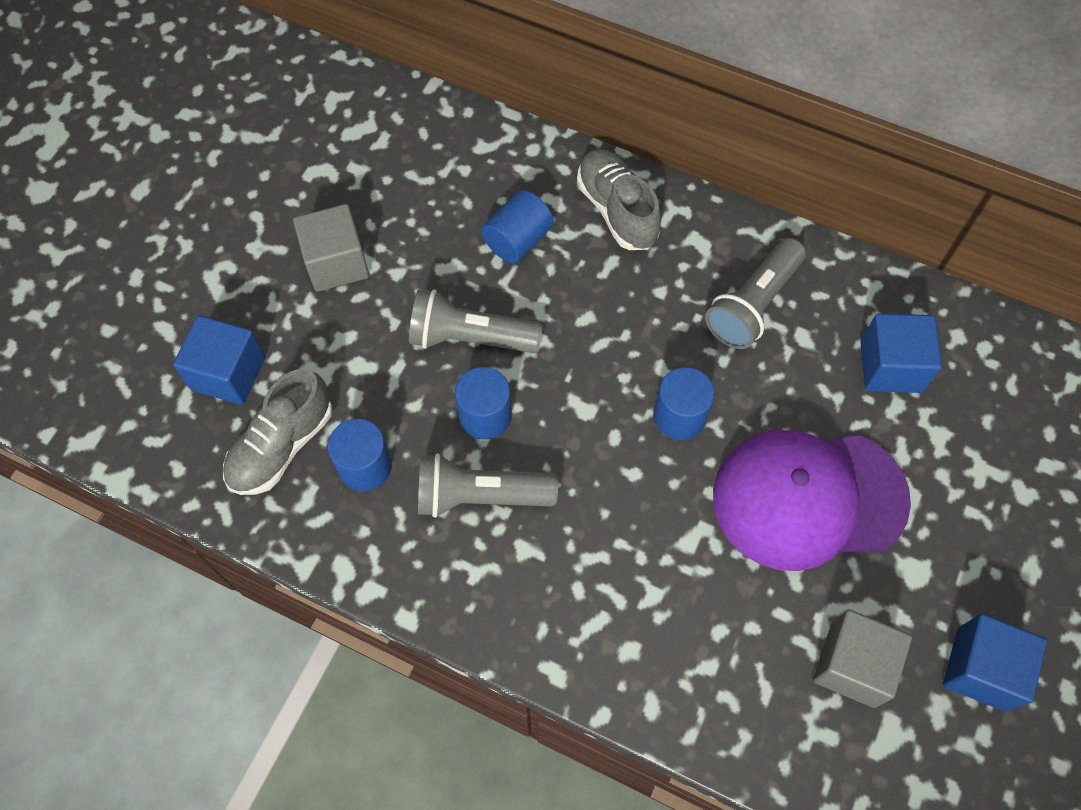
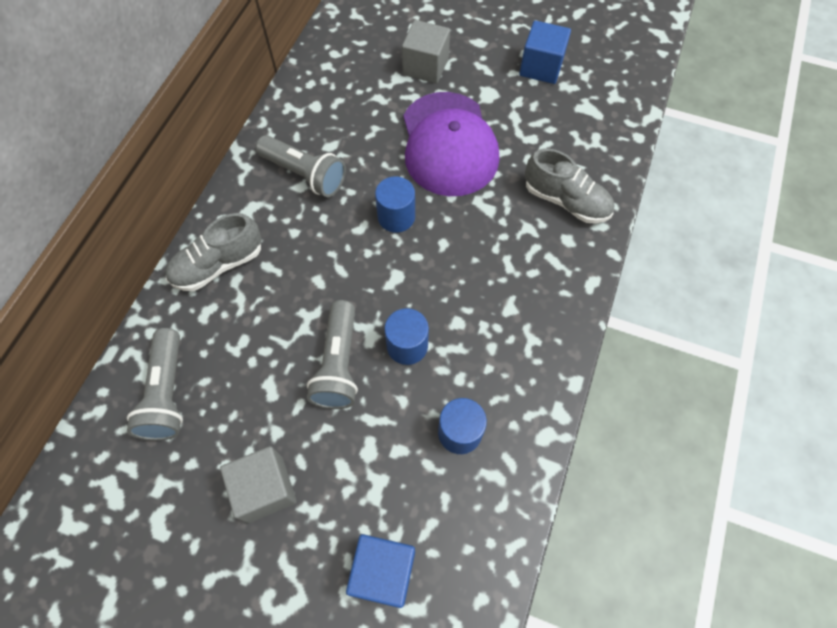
camera: 95 degrees left, 0 degrees up
grey shoe [223,369,332,495] -> grey shoe moved to [525,148,614,223]
grey flashlight [418,453,558,518] -> grey flashlight moved to [127,328,183,441]
blue cylinder [481,190,554,263] -> none
grey cube [813,610,912,708] -> grey cube moved to [402,20,450,83]
blue cube [860,313,942,393] -> none

